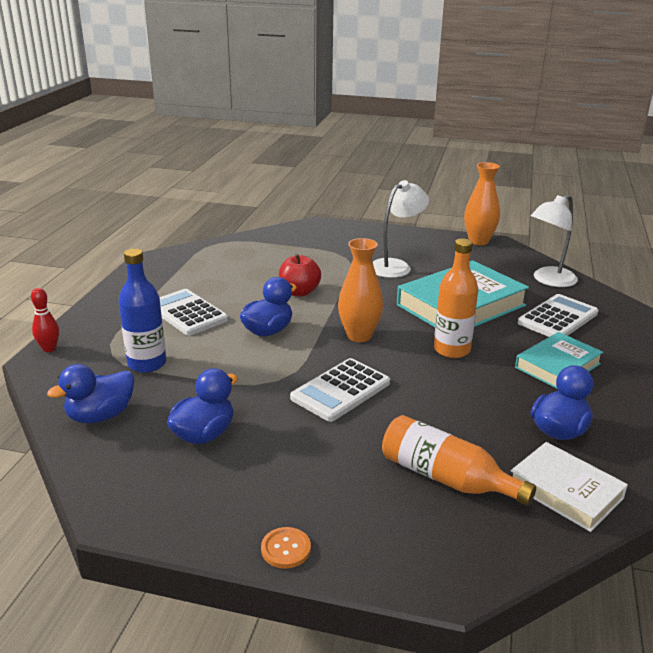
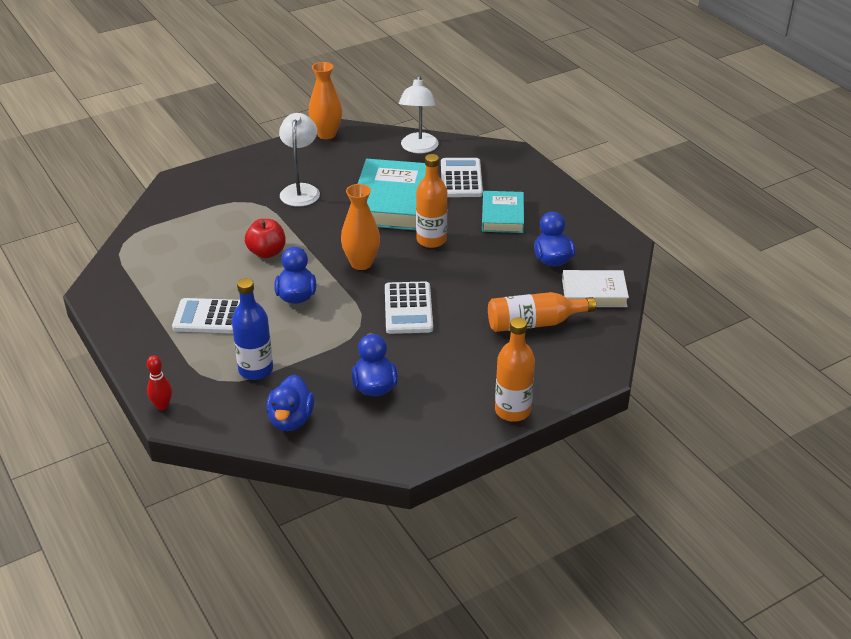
camera: 45 degrees left, 10 degrees up
orange button [261,527,311,569] -> orange bottle [495,318,535,422]

